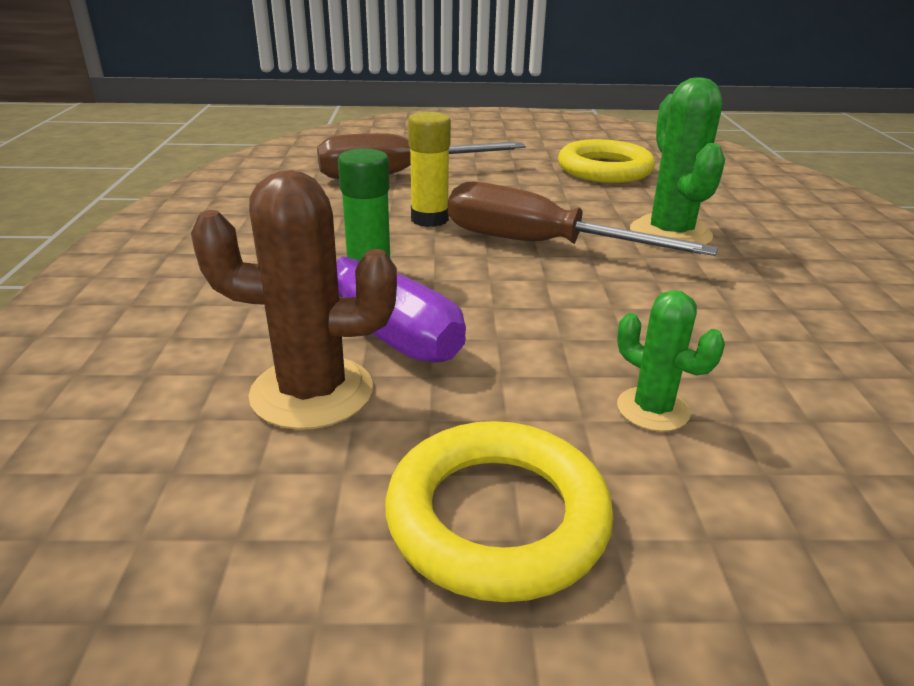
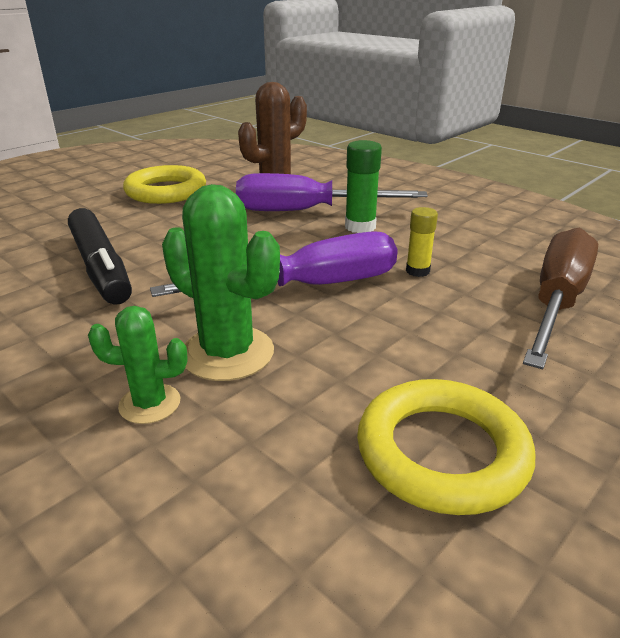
camera: 135 degrees right, 0 degrees up
yellow glue stick [408,112,451,227] -> yellow glue stick [406,207,438,277], size x0.66
brown screwdriver [448,182,718,256] -> purple screwdriver [150,231,397,297]
green cactus [617,290,725,432] -> green cactus moved to [88,306,187,424]
none -> black marker [68,208,132,305]

